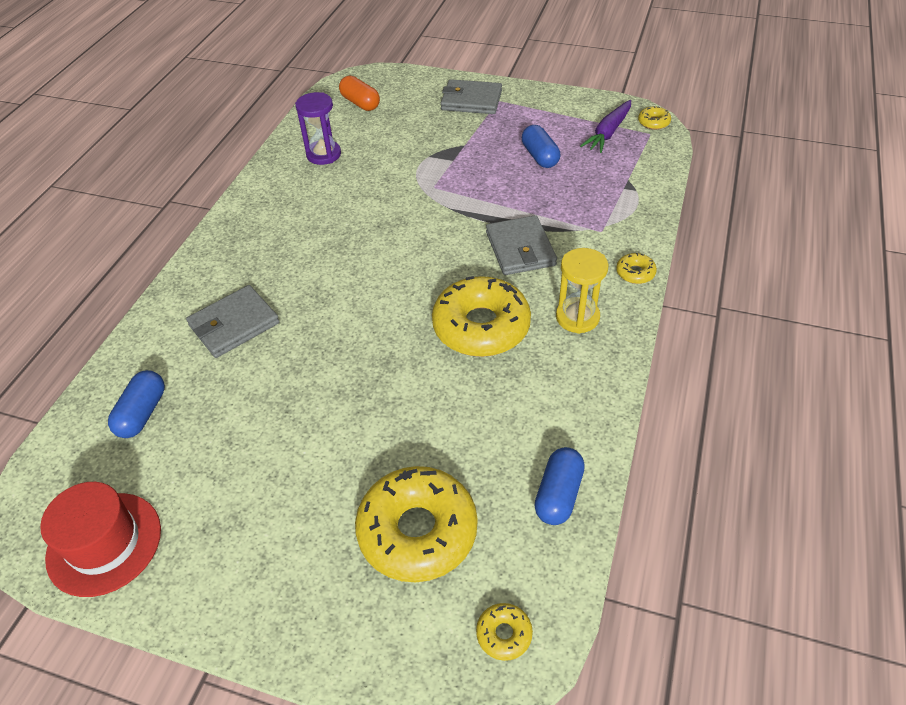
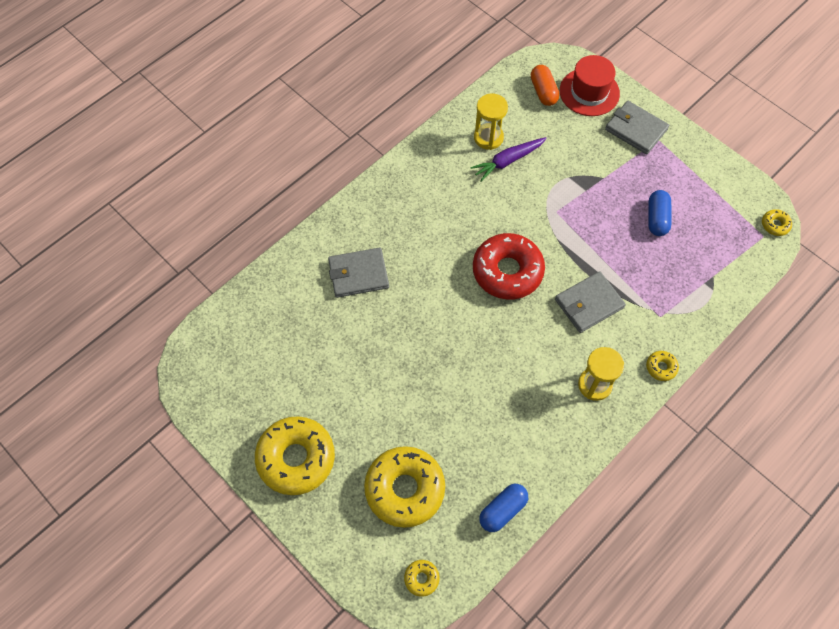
camera: 25 degrees right, 15 degrees up
red hat [40,482,161,597] -> red hat moved to [560,55,620,116]
blue capsule [108,370,165,438] -> none
purple hourglass [295,92,341,165] -> yellow hourglass [474,94,508,150]
yellow donut [432,276,531,357] -> yellow donut moved to [255,416,335,495]
grey wallet [486,215,557,275] -> grey wallet turned 45 degrees clockwise [555,271,626,333]
purple carrot [580,100,631,153] -> purple carrot moved to [470,137,547,182]
none -> red donut [473,233,545,300]

